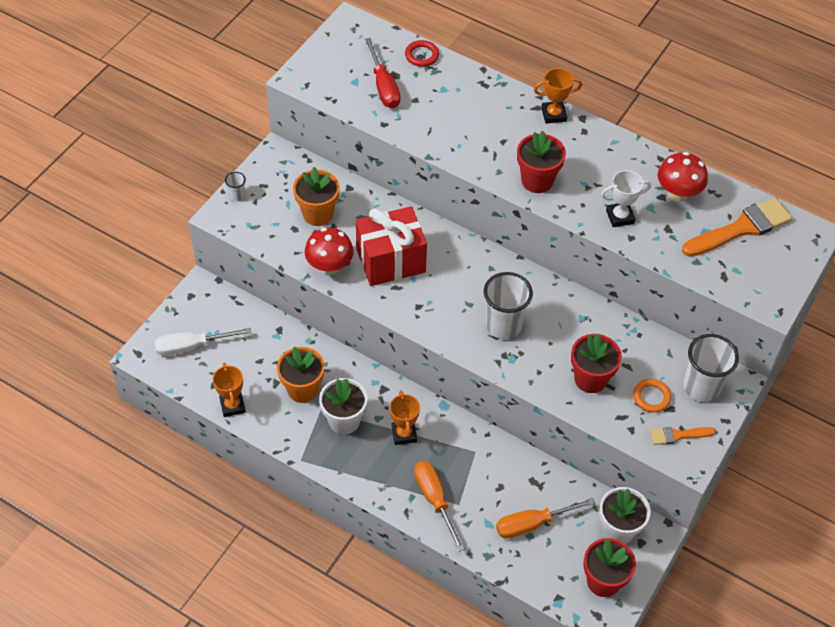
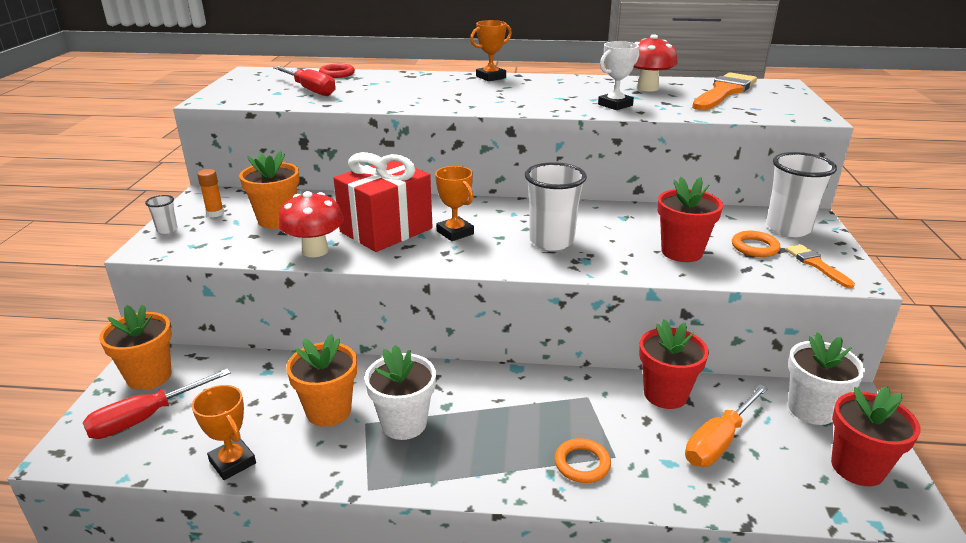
camera: 25 degrees left, 25 degrees down
white screwdriver [155,328,251,356] -> red screwdriver [83,368,231,439]
orange trophy [390,390,420,445] -> orange trophy moved to [435,166,474,241]
orange screwdriver [414,461,465,552] -> orange ring [555,438,611,483]
red flower pot [517,131,566,193] -> red flower pot moved to [639,319,709,409]
orange brush [650,427,716,445] -> orange brush turned 105 degrees clockwise [786,244,855,289]
none -> orange flower pot [99,304,172,390]
none -> orange glue stick [197,169,224,217]

